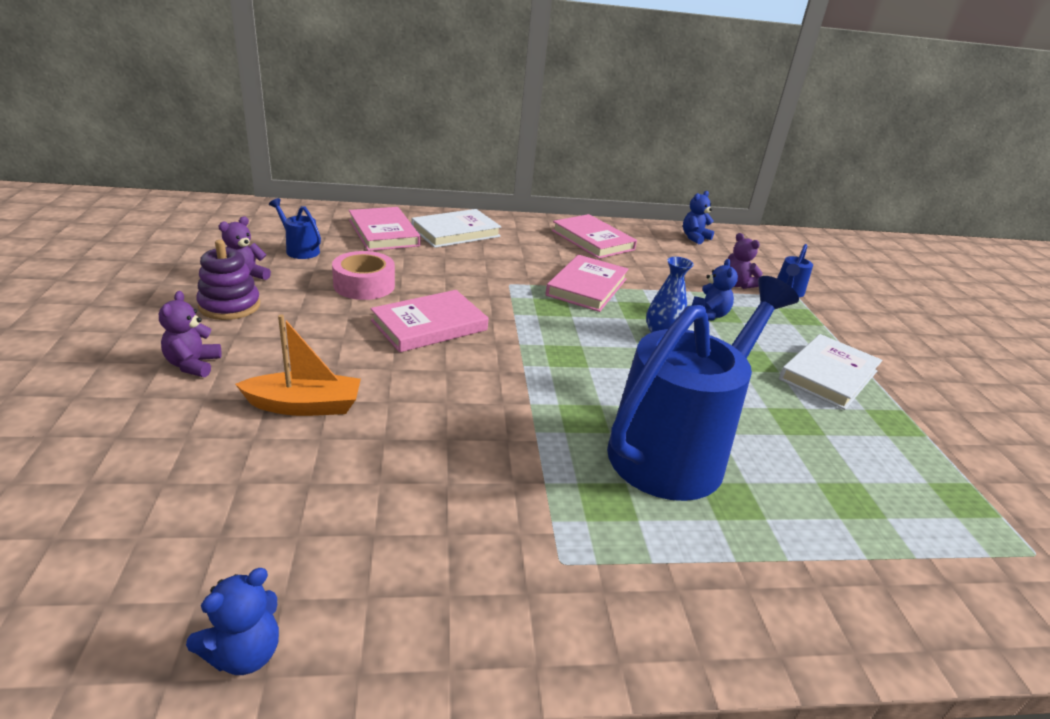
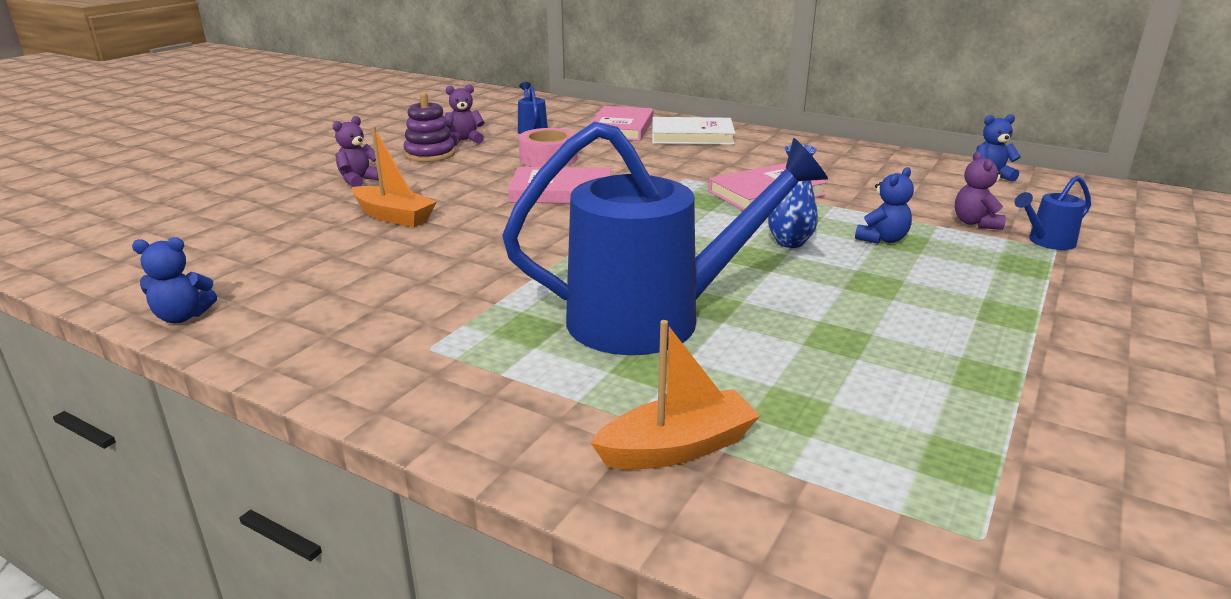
camera: 40 degrees right, 5 degrees down
pink book [552,214,637,259] -> none
white book [779,334,882,410] -> none
none -> orange boat [591,320,760,470]

